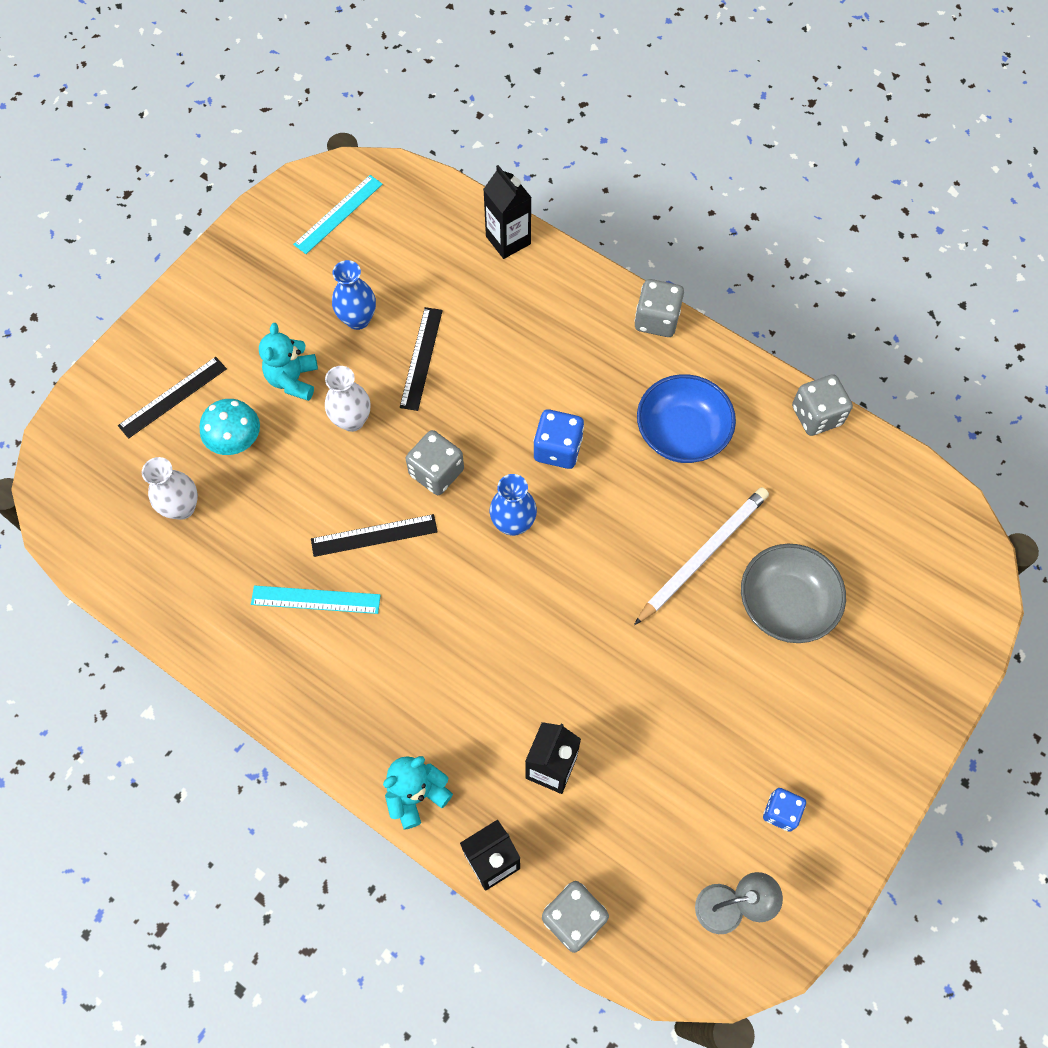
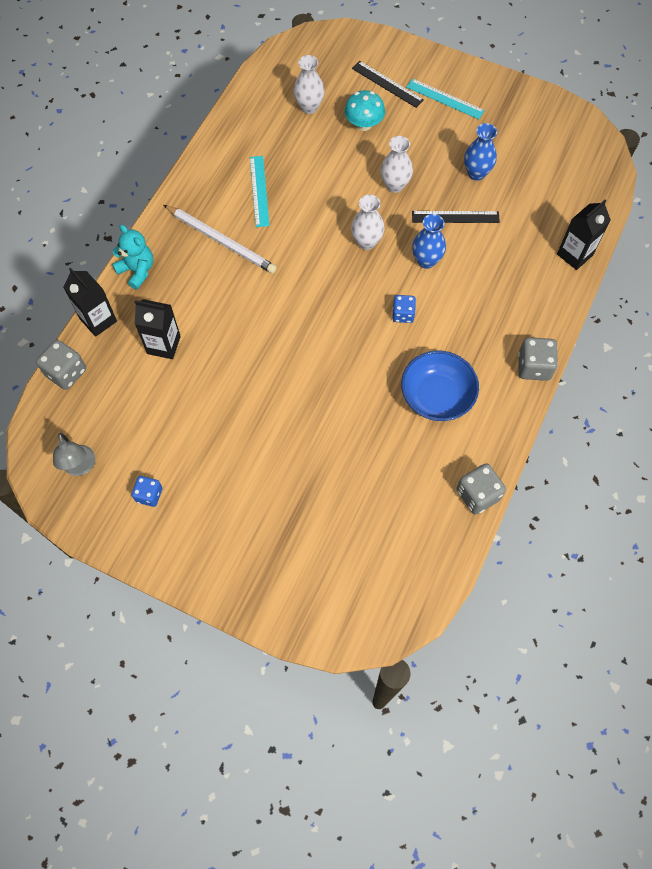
camera: 80 degrees right, 0 degrees up
turquoise teddy bear [259,323,318,401] -> none
turquoise ruler [293,175,383,254] -> turquoise ruler moved to [406,78,485,119]
black ruler [311,514,438,557] -> none
grey dice [406,430,464,495] -> white vase [351,195,385,250]
blue vase [490,474,537,536] -> blue vase moved to [412,214,446,269]
blue dice [533,409,584,469] -> blue dice [392,295,416,323], size x0.66
white pencil [634,487,769,625] -> white pencil moved to [164,205,277,274]
grey bowl [741,544,846,643] -> none

